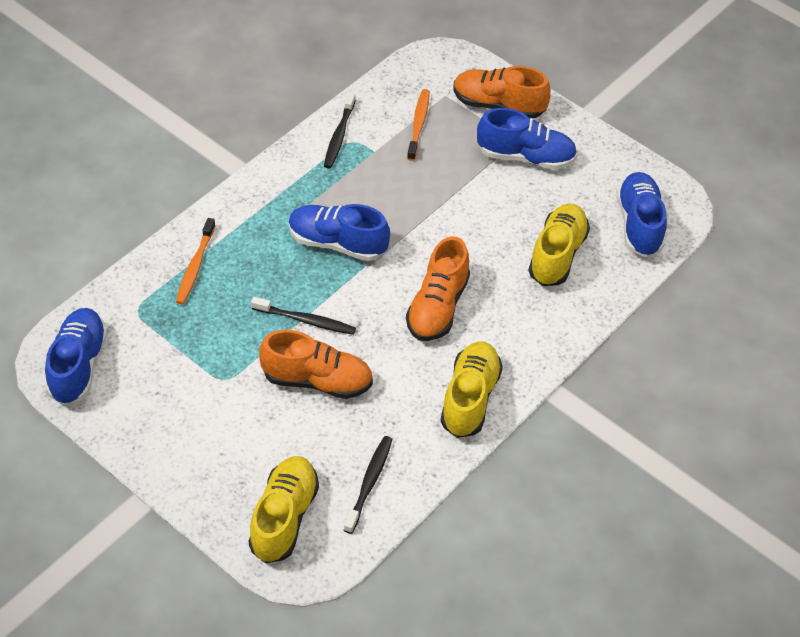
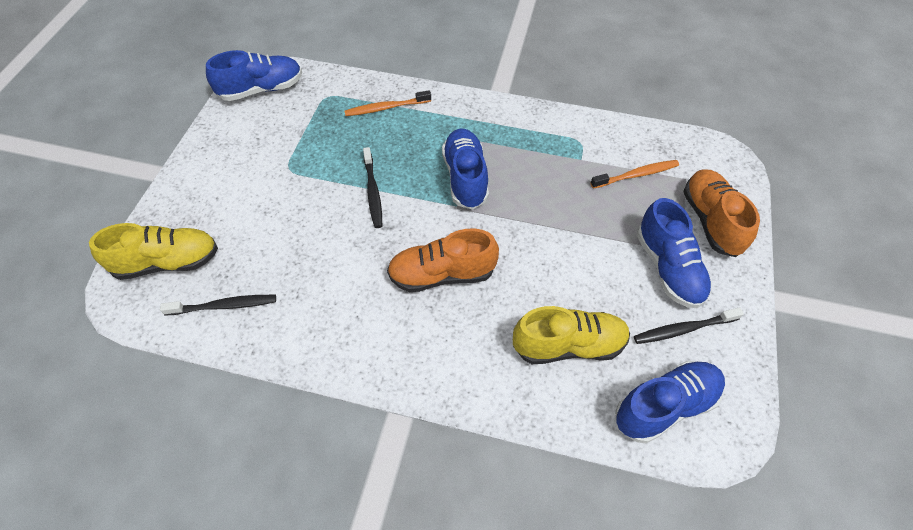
camera: 65 degrees right, 5 degrees up
orange shoe [259,330,373,399] -> none
black toothbrush [324,92,356,169] -> black toothbrush moved to [634,307,744,344]
yellow shoe [441,342,503,438] -> none

